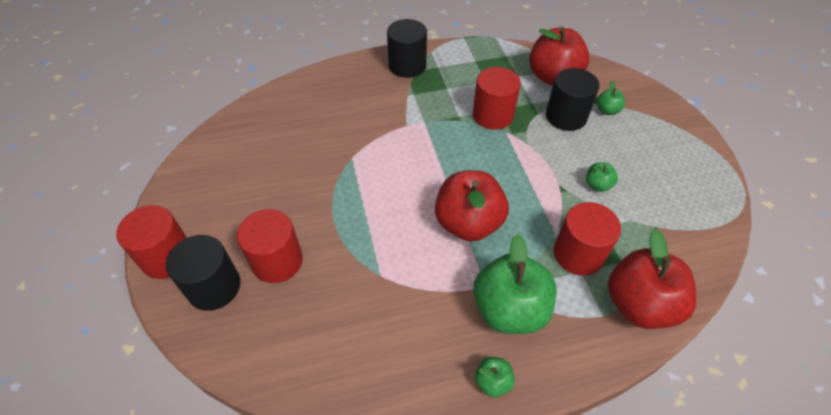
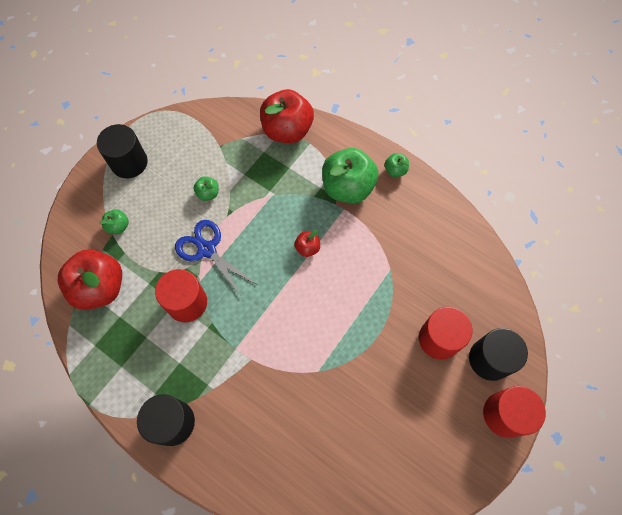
camera: 130 degrees left, 15 degrees up
red apple [435,170,509,242] -> red apple [294,230,320,257], size x0.45
black cylinder [546,68,599,131] -> black cylinder moved to [97,124,148,179]
red cylinder [554,202,621,276] -> none
none -> blue scissors [175,220,256,297]

